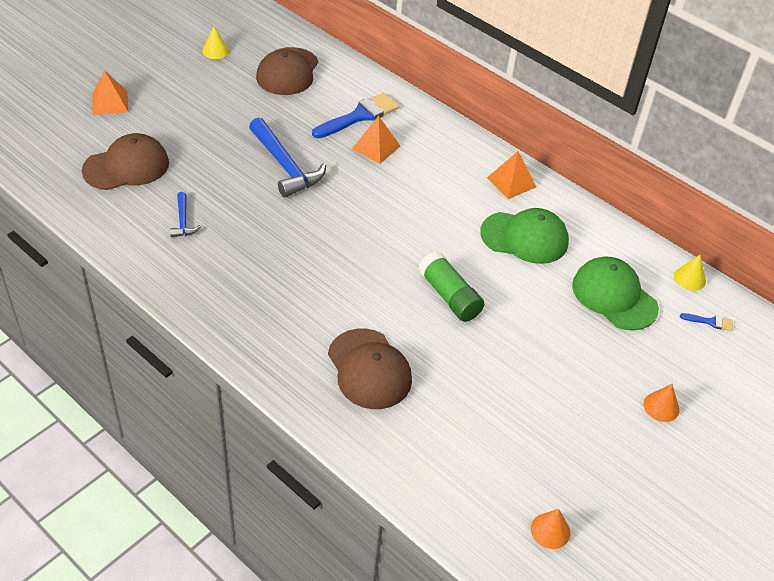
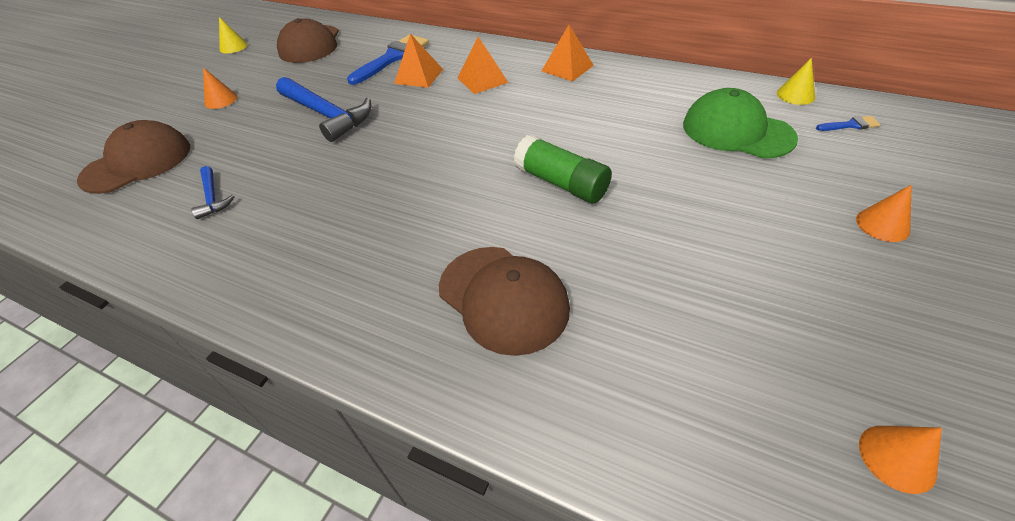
camera: 10 degrees left, 0 degrees up
orange pyramid [92,70,128,115] -> orange pyramid moved to [458,37,509,94]
green cap [480,208,569,264] -> none
none -> orange cone [203,67,238,109]

